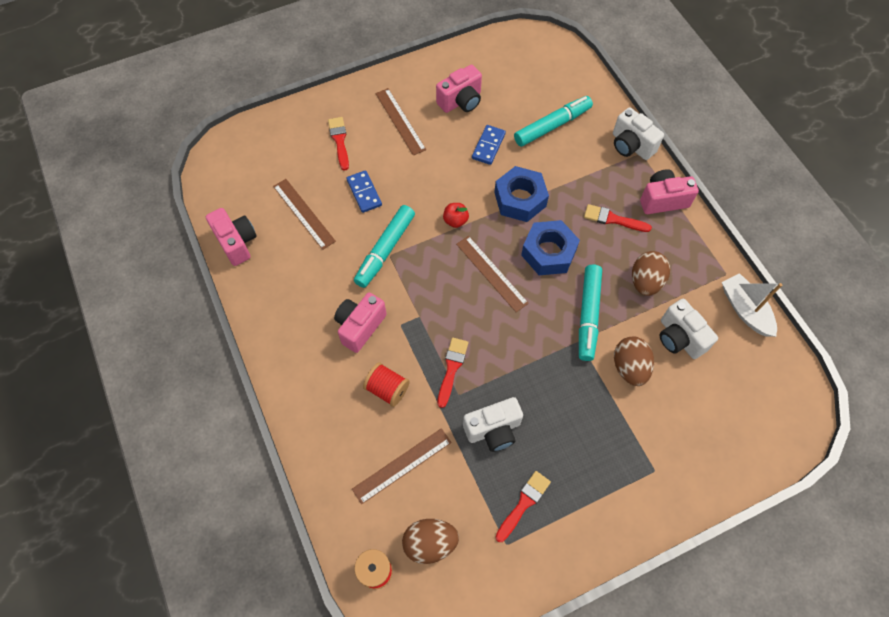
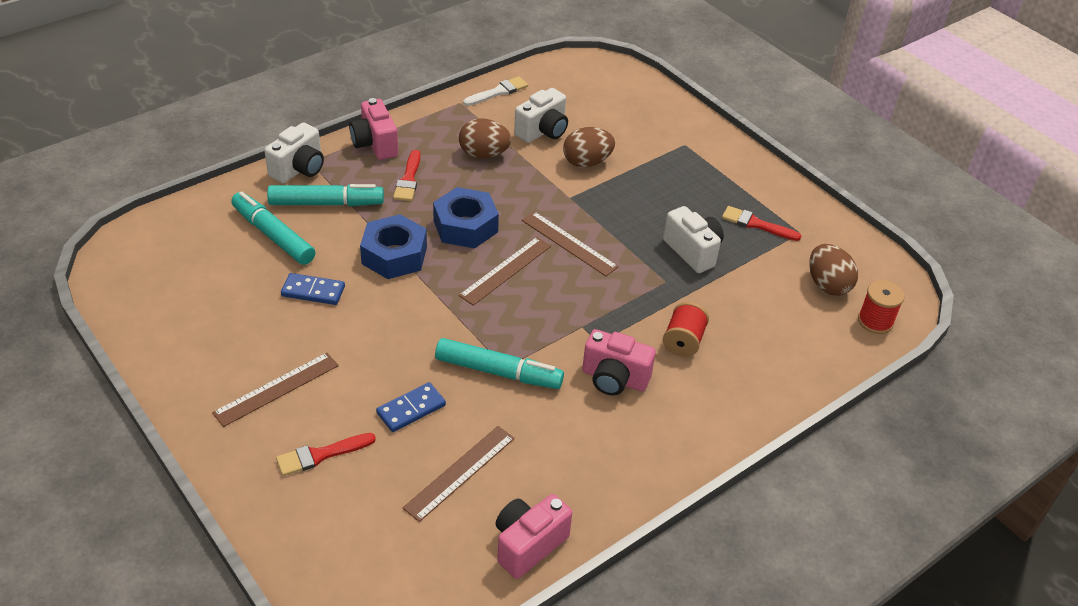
camera: 105 degrees left, 20 degrees down
brown ruler [352,428,452,504] -> brown ruler moved to [522,211,619,276]
pink camera [436,65,482,113] -> none
red brush [438,338,469,408] -> none
red apple [443,203,469,228] -> none
turquoise marker [579,265,602,361] -> turquoise marker moved to [267,184,384,206]
white boat [722,273,782,337] -> white brush [463,76,528,106]

